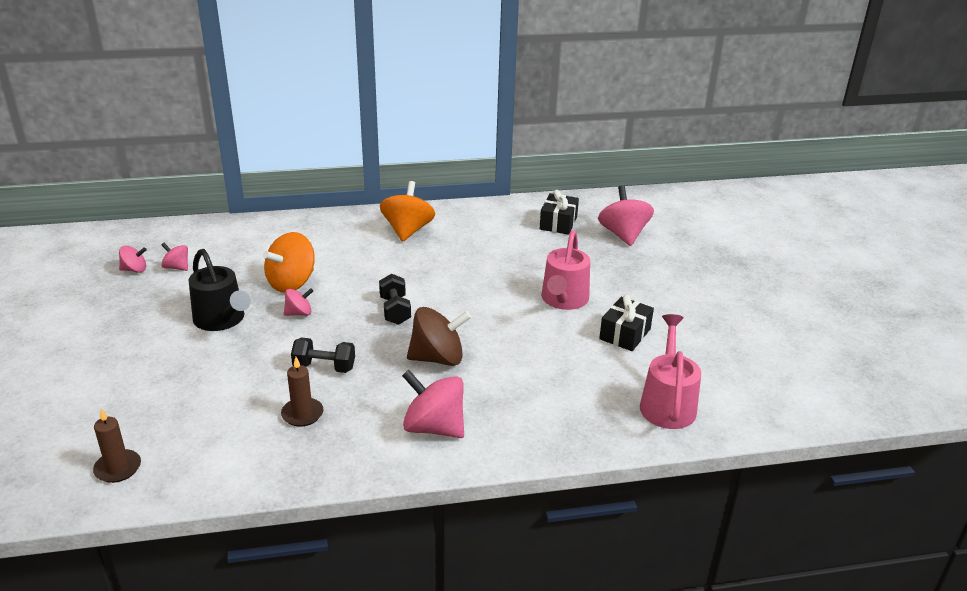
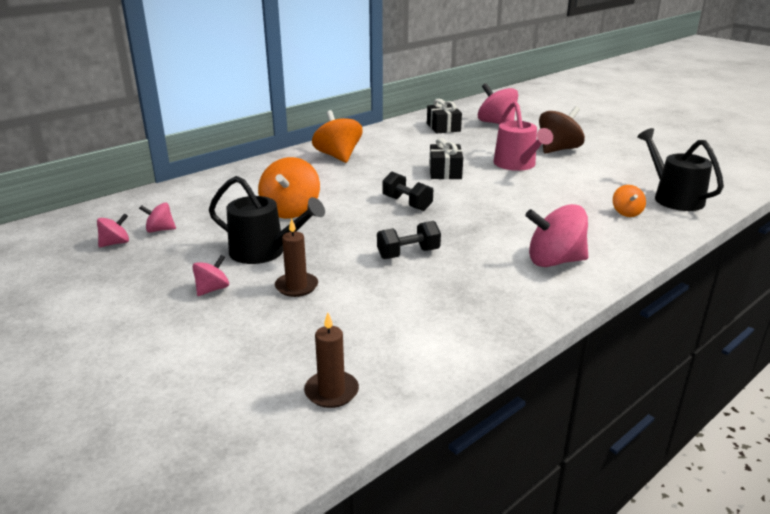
camera: 30 degrees left, 5 degrees down
brown candle [281,357,324,427] -> brown candle moved to [275,218,318,297]
pink spinning top [284,288,313,316] -> pink spinning top moved to [192,255,229,296]
brown spinning top [407,307,471,366] -> brown spinning top moved to [539,106,585,153]
black gift [599,295,654,351] -> black gift moved to [429,138,463,179]
pink watering can [640,314,701,429] -> black watering can [637,128,724,211]
none -> orange spinning top [613,185,646,217]

